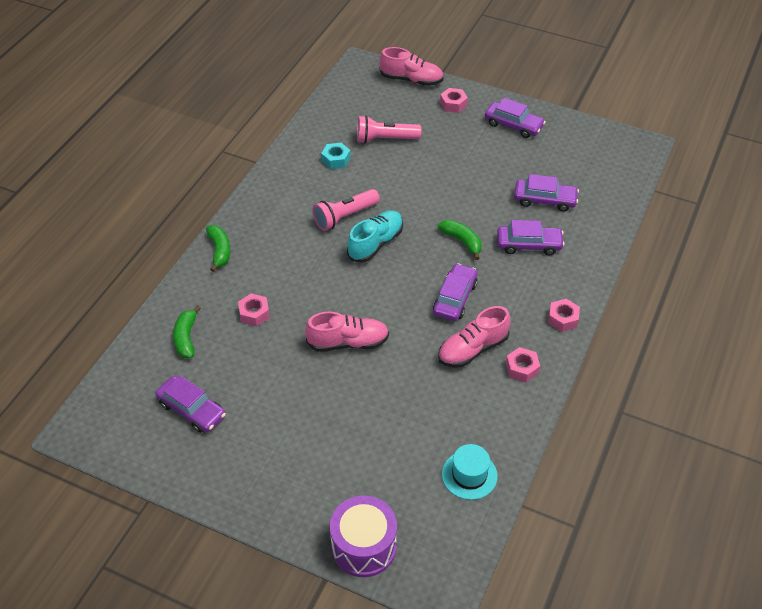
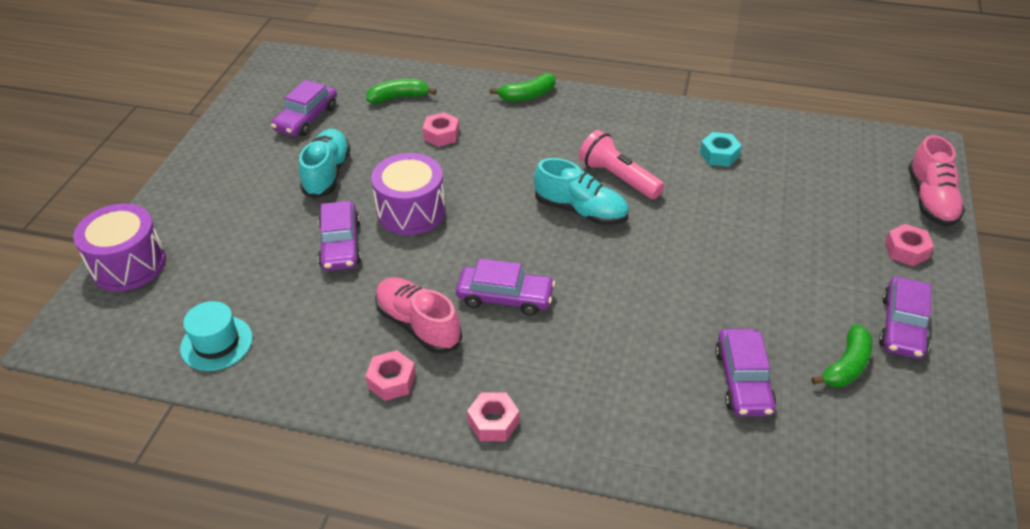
camera: 80 degrees right, 5 degrees down
pink shoe [305,312,389,352] -> purple drum [371,153,446,235]
pink flashlight [357,115,421,144] -> none
green banana [438,220,482,260] -> green banana moved to [811,324,873,387]
purple car [497,220,565,255] -> purple car moved to [318,201,361,271]
none -> turquoise shoe [299,129,351,199]

